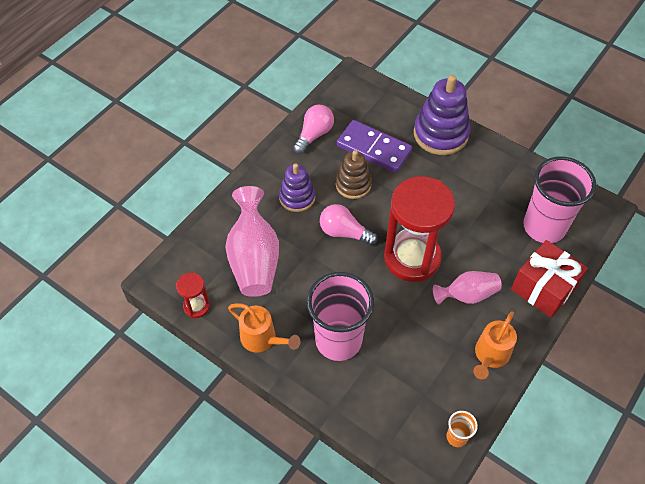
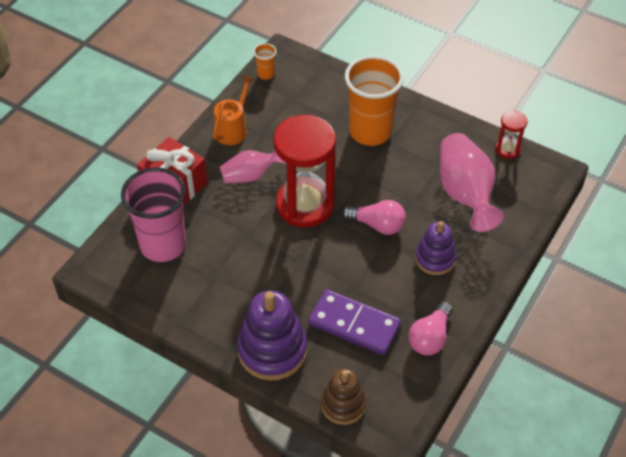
camera: 175 degrees right, 5 degrees down
orange watering can [228,303,300,352] -> none
pink cup [307,272,374,361] -> orange cup [345,55,404,146]
brown stacking toy [336,150,372,199] -> brown stacking toy moved to [321,369,366,425]

